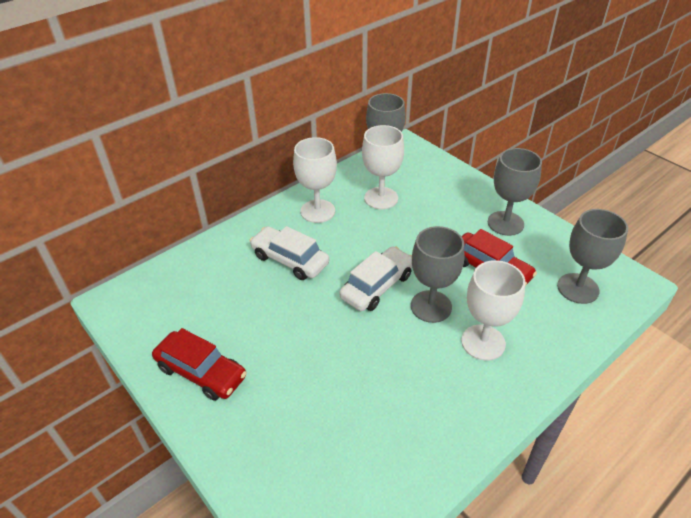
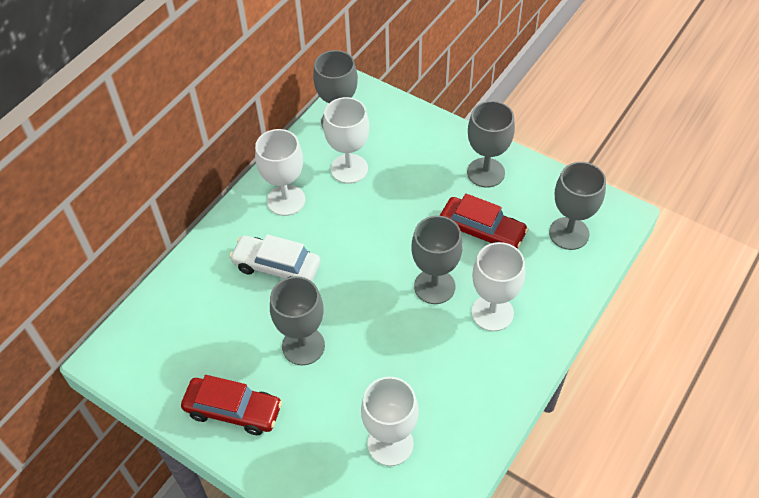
camera: 15 degrees left, 10 degrees up
white car [339,246,412,311] -> none
none -> grey goblet [270,276,325,365]
none -> white goblet [361,377,419,466]

